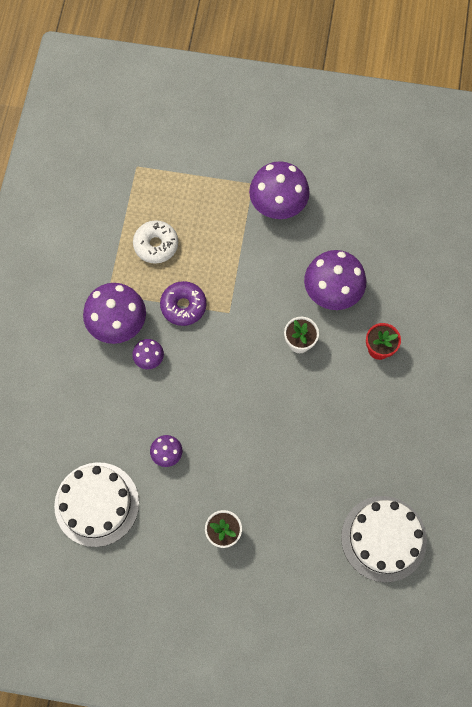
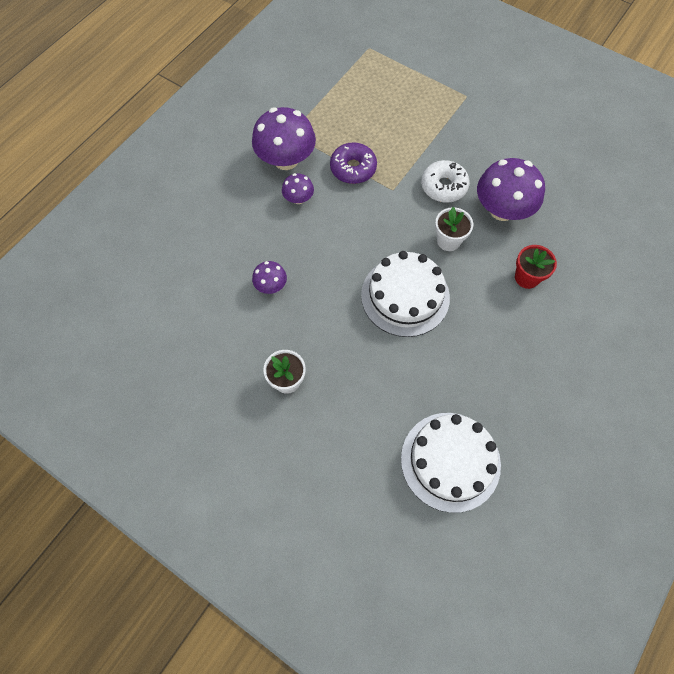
camera: 25 degrees right, 5 degrees down
white cake [54,462,139,547] -> white cake moved to [361,251,450,337]
white donut [133,220,178,264] -> white donut moved to [421,160,470,203]
purple mushroom [249,161,310,219] -> none

